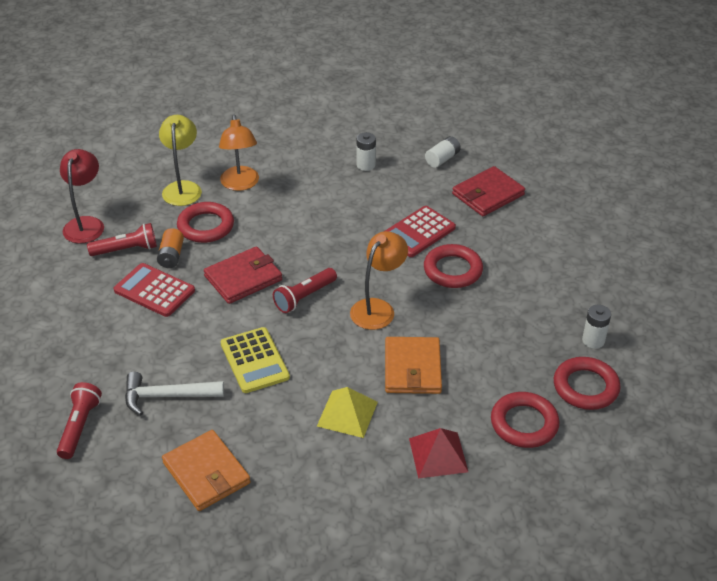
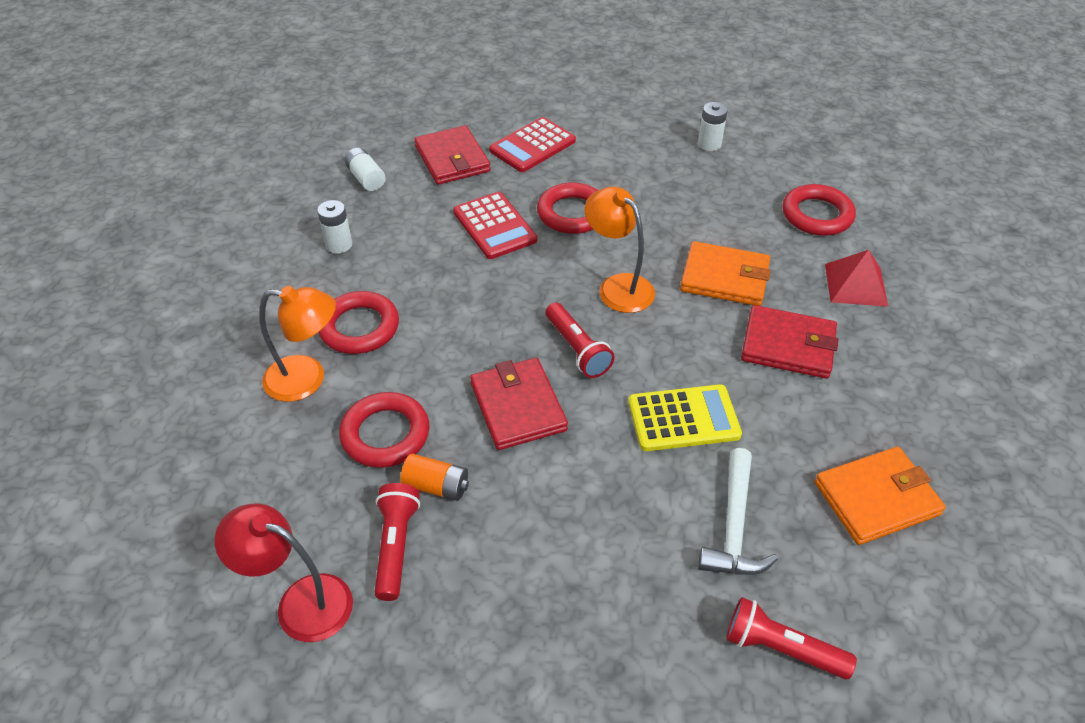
camera: 75 degrees left, 5 degrees up
red calculator [114,263,195,317] -> red calculator moved to [489,117,576,172]
yellow lamp [159,115,202,206] -> none
yellow pyramid [317,387,378,438] -> red wallet [741,305,838,379]
red ring [554,357,621,410] -> red ring moved to [318,291,399,354]

